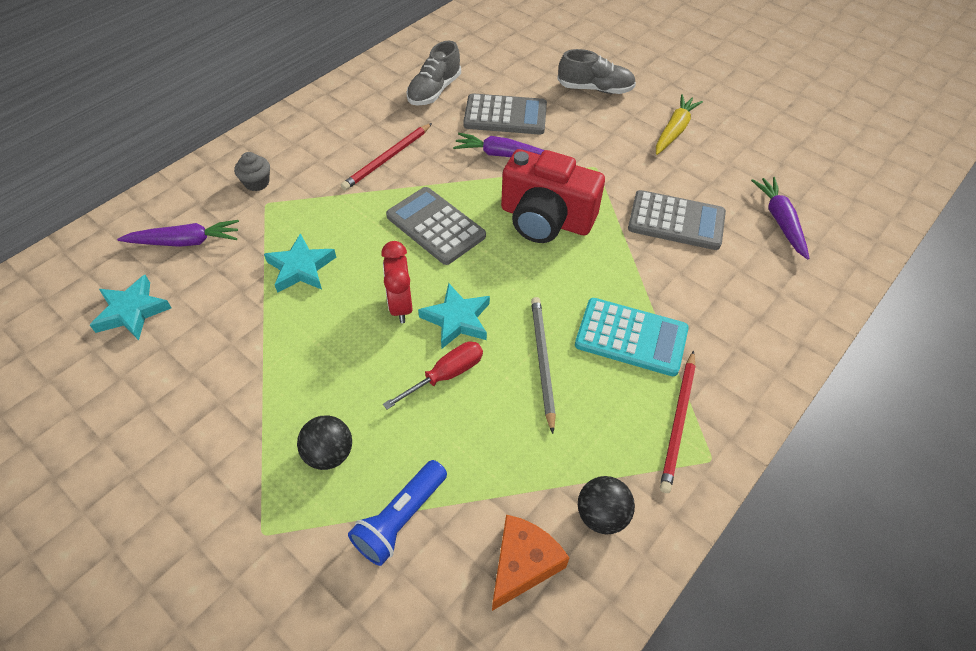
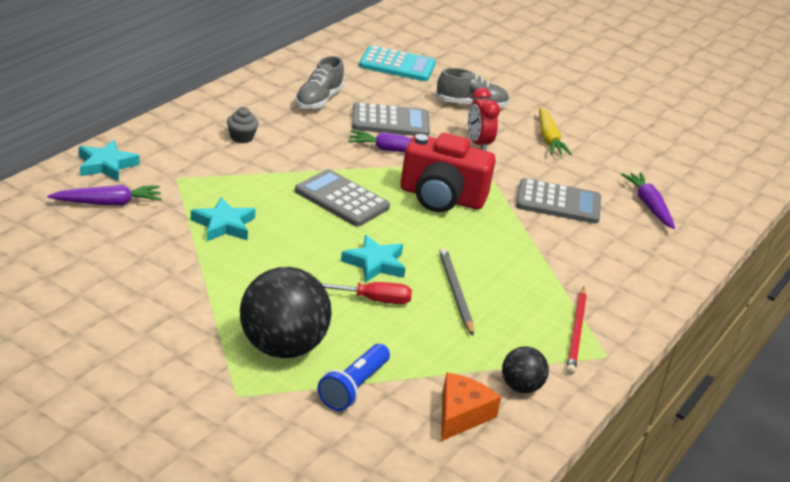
camera: 10 degrees left, 20 degrees down
turquoise star [90,275,171,340] -> turquoise star moved to [79,140,139,182]
grey cupcake [234,152,270,191] -> grey cupcake moved to [227,107,259,143]
black ball [297,415,352,470] -> black ball [240,267,332,358], size x1.95
red pencil [341,123,432,190] -> none
red clock [381,241,413,323] -> red clock moved to [468,88,500,151]
red screwdriver [383,341,483,409] -> red screwdriver turned 45 degrees clockwise [321,282,412,304]
turquoise calculator [575,298,689,376] -> turquoise calculator moved to [359,46,436,81]
yellow carrot [656,94,703,155] -> yellow carrot turned 150 degrees clockwise [539,107,572,155]

